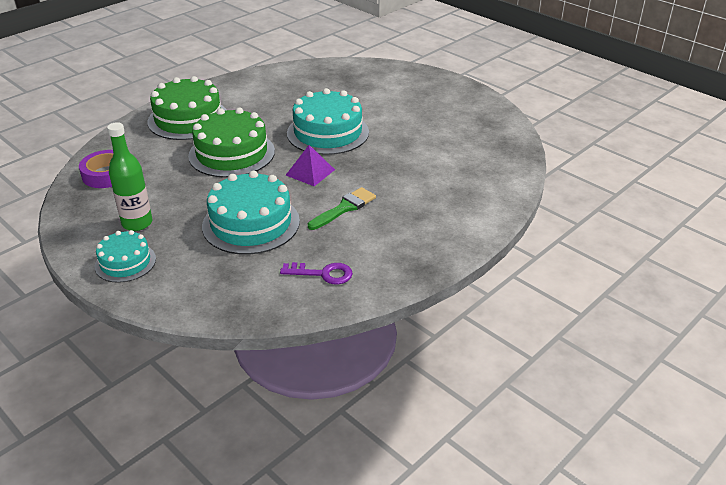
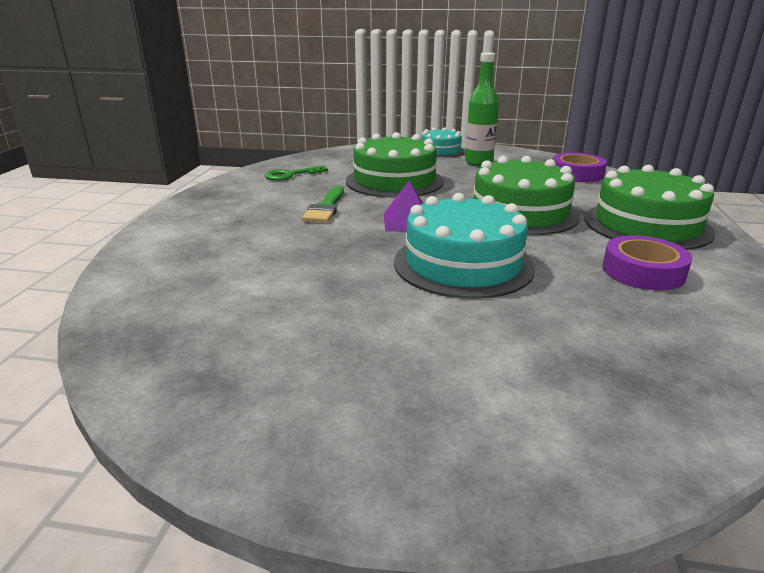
camera: 145 degrees right, 10 degrees down
turquoise cake [202,171,300,255] -> green cake [346,132,444,198]
purple key [280,262,353,285] -> green key [264,165,328,181]
none -> purple tape [602,235,692,290]

